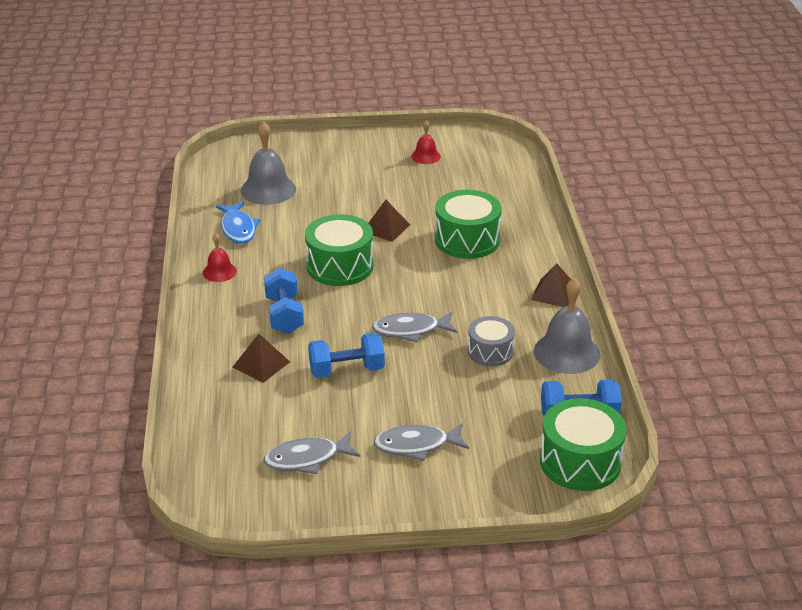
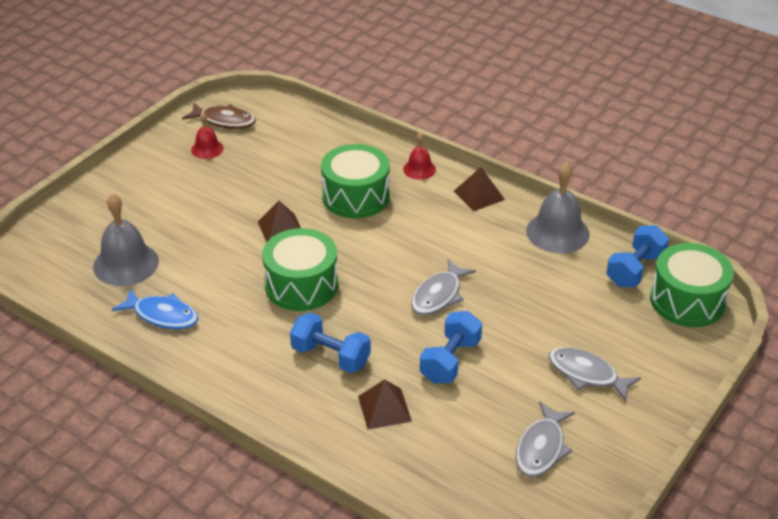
camera: 50 degrees left, 5 degrees up
red bell [203,233,237,282] -> red bell moved to [403,132,436,180]
grey fish [374,423,469,461] -> grey fish turned 90 degrees clockwise [549,347,641,402]
grey drum [468,316,515,366] -> none
none -> brown fish [182,103,256,129]

